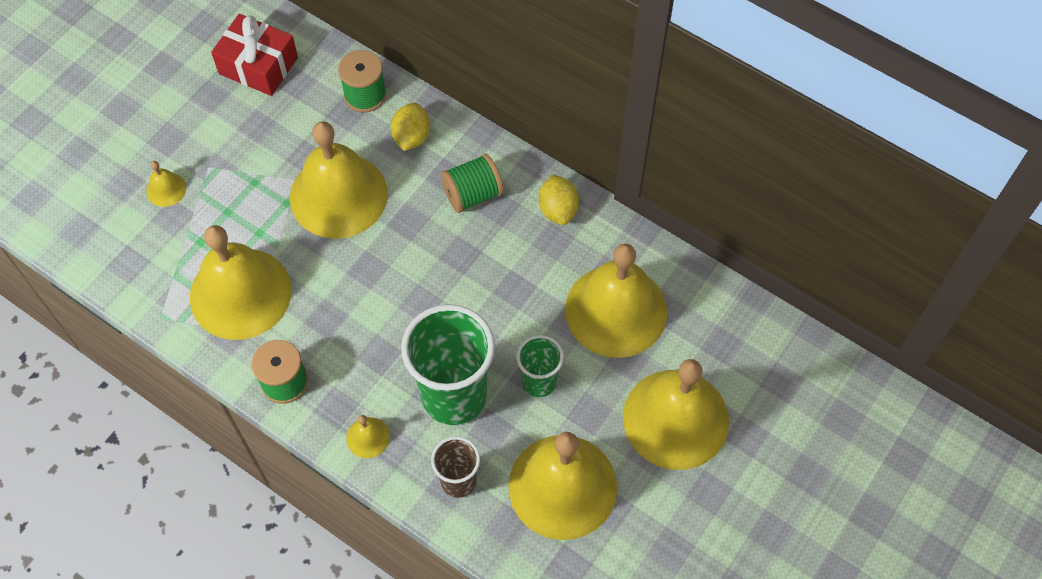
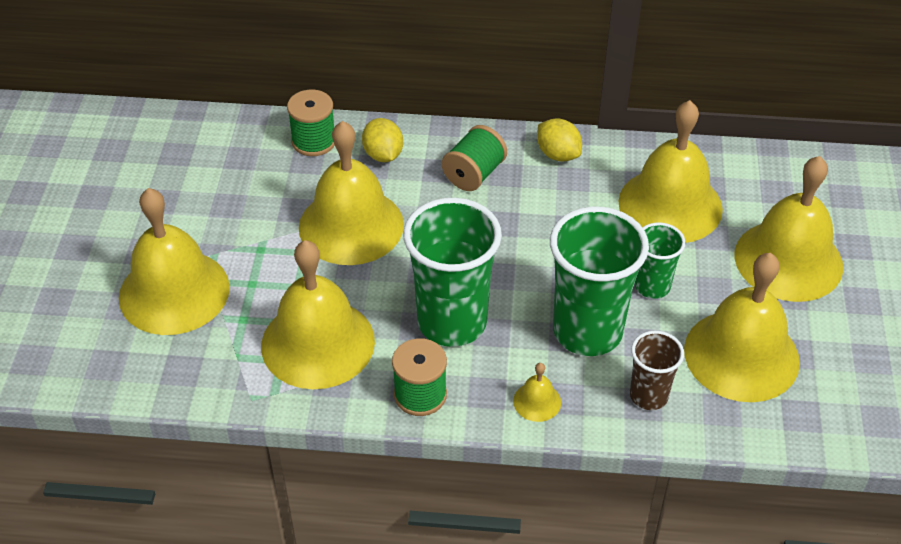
camera: 30 degrees left, 15 degrees down
yellow bell [146,161,186,207] -> yellow bell [119,188,230,335], size x2.45
red gift [211,14,298,96] -> none
none -> green cup [403,198,502,347]

